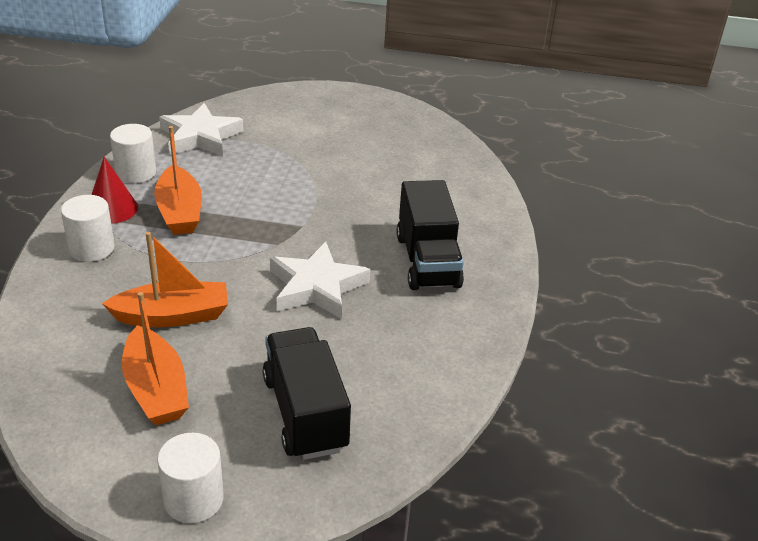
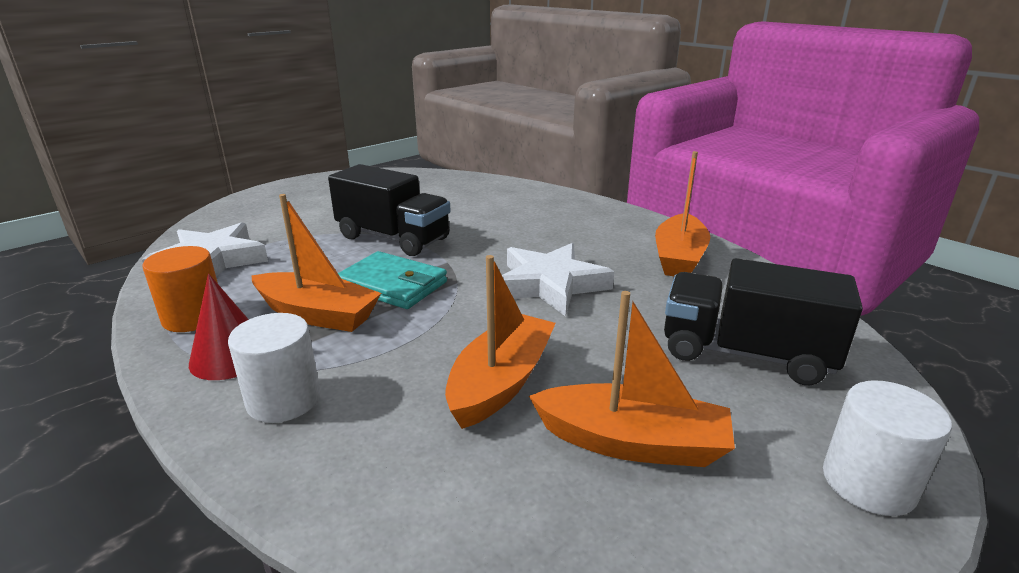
camera: 50 degrees left, 10 degrees down
white cylinder [110,124,156,183] -> orange cylinder [142,246,218,332]
black truck [396,180,464,290] -> black truck moved to [328,164,451,256]
none -> turquoise wallet [338,251,447,309]
none -> orange boat [655,151,710,276]

